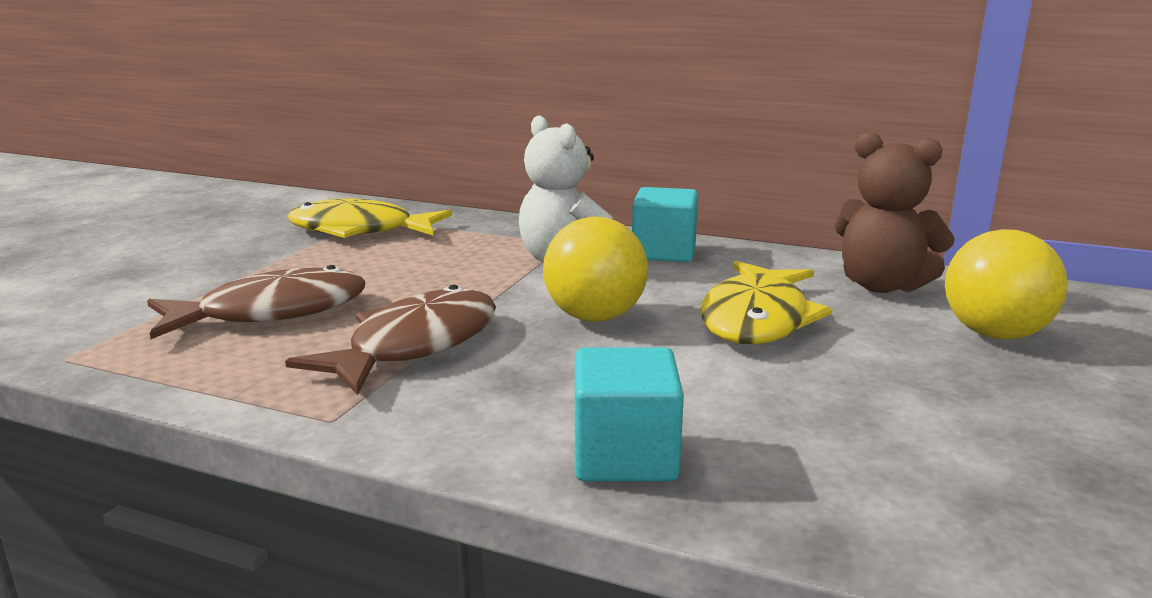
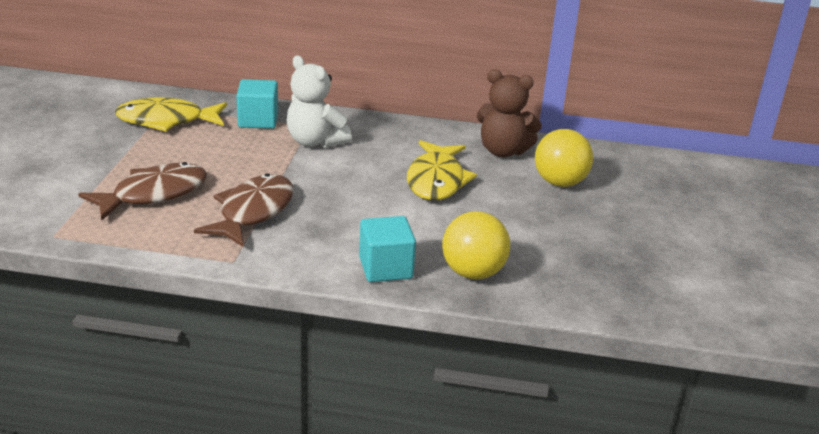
camera: 15 degrees left, 10 degrees up
yellow ball [543,216,648,322] -> yellow ball moved to [442,211,510,279]
turquoise cube [632,187,698,262] -> turquoise cube moved to [237,79,278,129]

